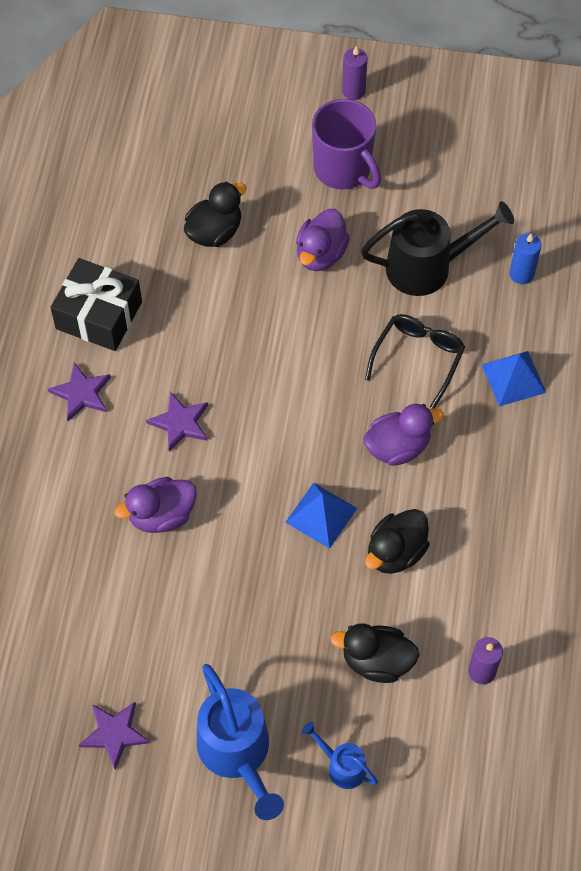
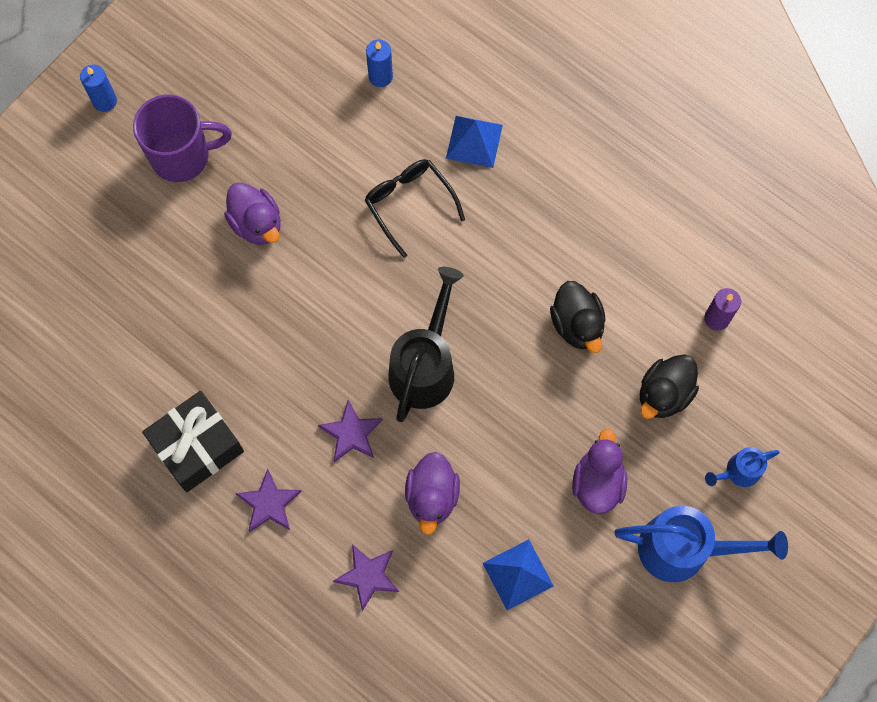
camera: 60 degrees left, 10 degrees up
purple star [79,702,150,770] -> purple star moved to [333,544,399,611]
black duck [184,181,247,247] -> none
blue pyramid [285,483,357,549] -> blue pyramid moved to [482,539,553,610]
purple candle [342,46,368,100] -> blue candle [80,64,117,112]
black watering can [361,201,514,296] -> black watering can moved to [388,267,464,422]
purple duck [363,404,444,466] -> purple duck moved to [572,428,627,514]

